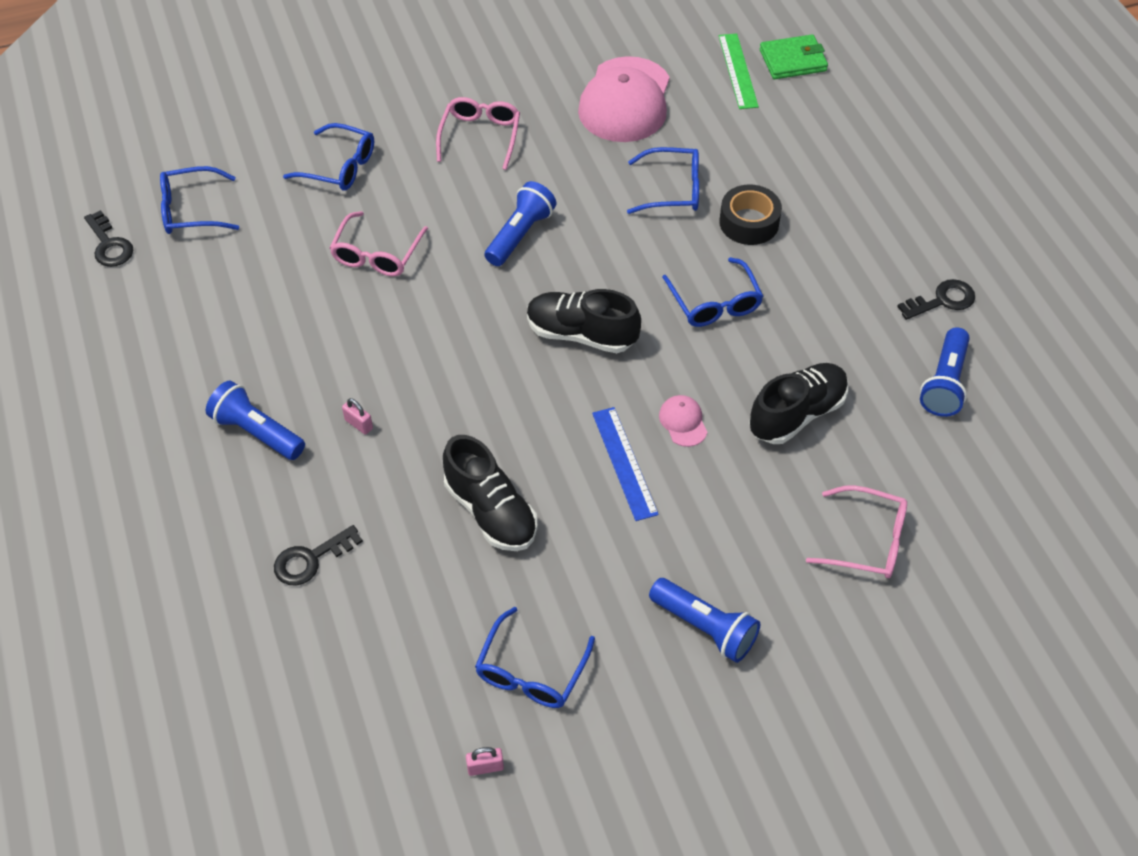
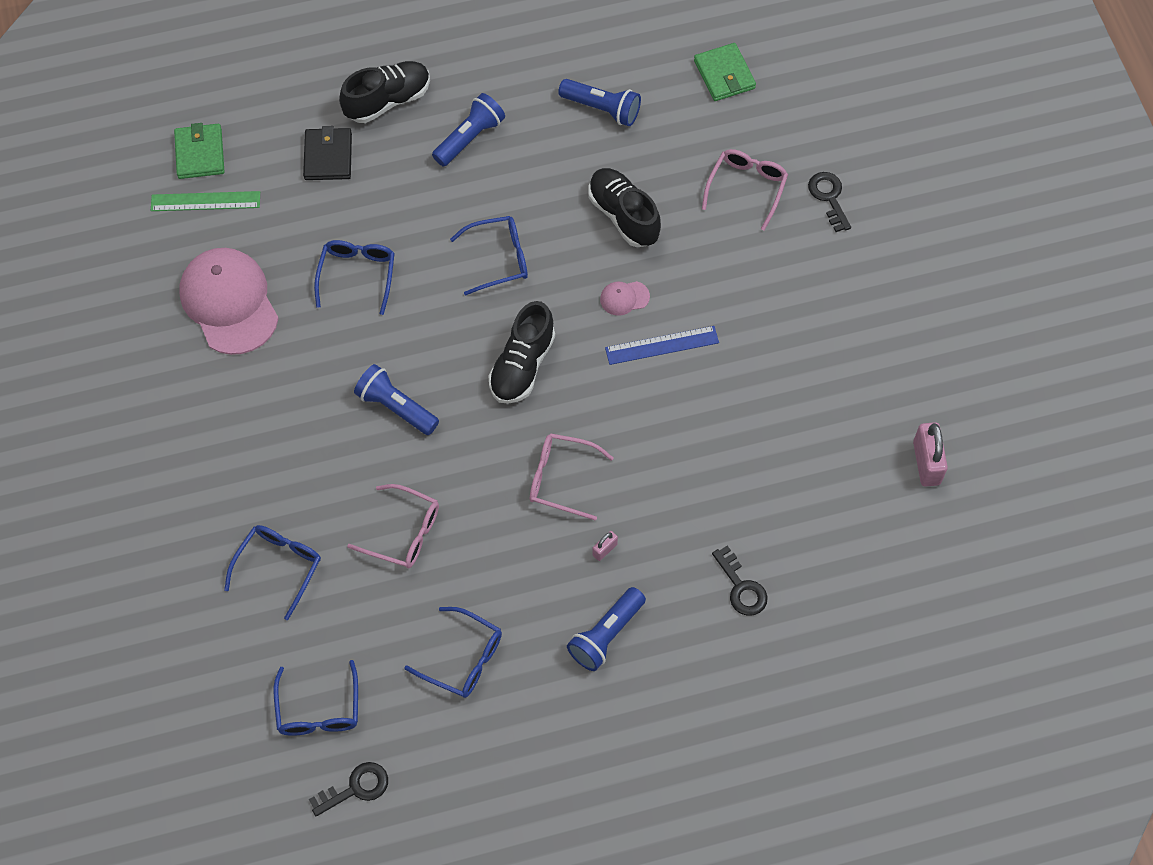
camera: 85 degrees left, 10 degrees up
pink glasses [436,97,520,170] -> pink glasses moved to [530,433,614,521]
black shoe [443,435,538,551] -> black shoe moved to [339,61,430,123]
pink padlock [466,747,504,776] -> pink padlock [913,422,948,487], size x1.98
blue glasses [475,607,595,708] -> blue glasses moved to [404,607,502,698]
pink cap [578,56,670,142] -> pink cap turned 135 degrees counterclockwise [180,248,279,355]
blue flashlight [649,578,760,663] -> blue flashlight moved to [432,93,505,167]
black tape [719,185,782,245] -> none
black key [897,279,975,320] -> black key moved to [808,172,851,232]
none -> black wallet [303,126,352,180]
none -> green wallet [694,43,756,101]

